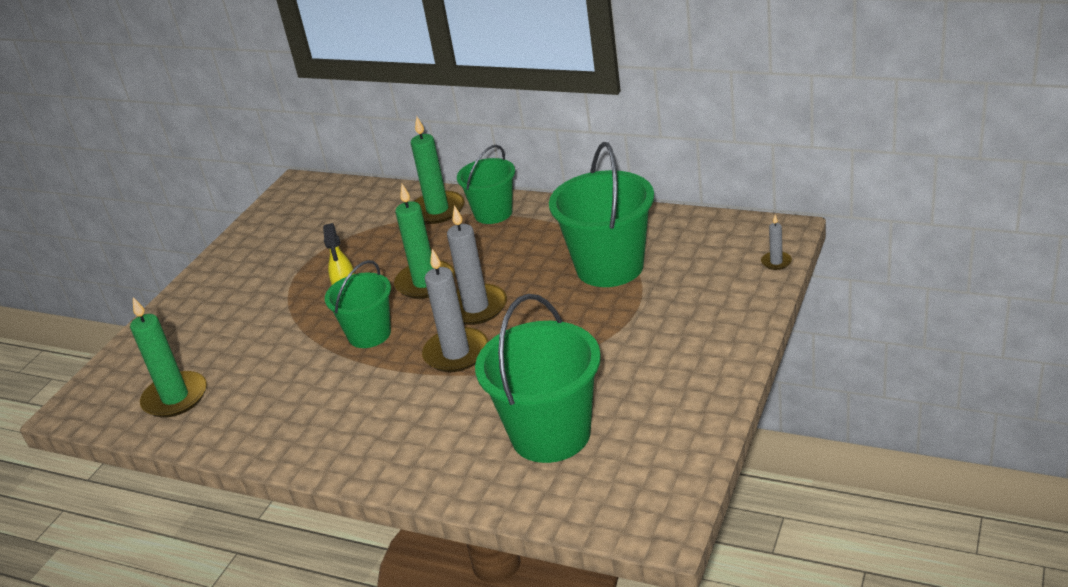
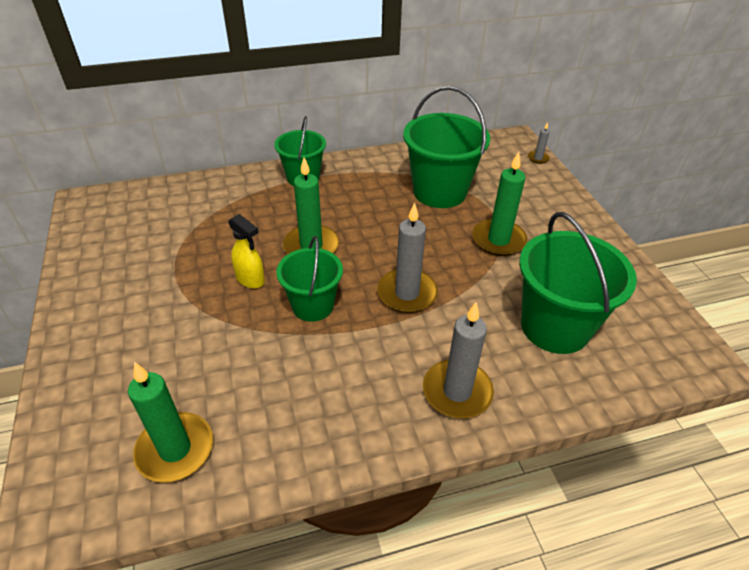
camera: 45 degrees left, 10 degrees up
green candle [411,116,465,224] -> green candle moved to [472,152,527,256]
grey candle [447,205,507,325] -> grey candle moved to [423,302,494,418]

